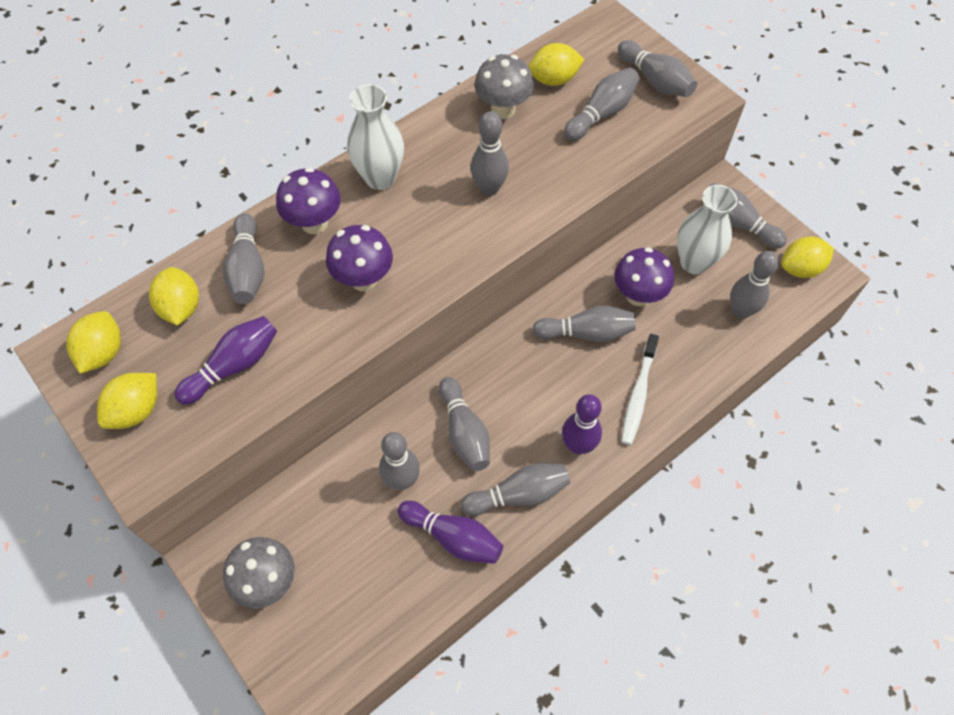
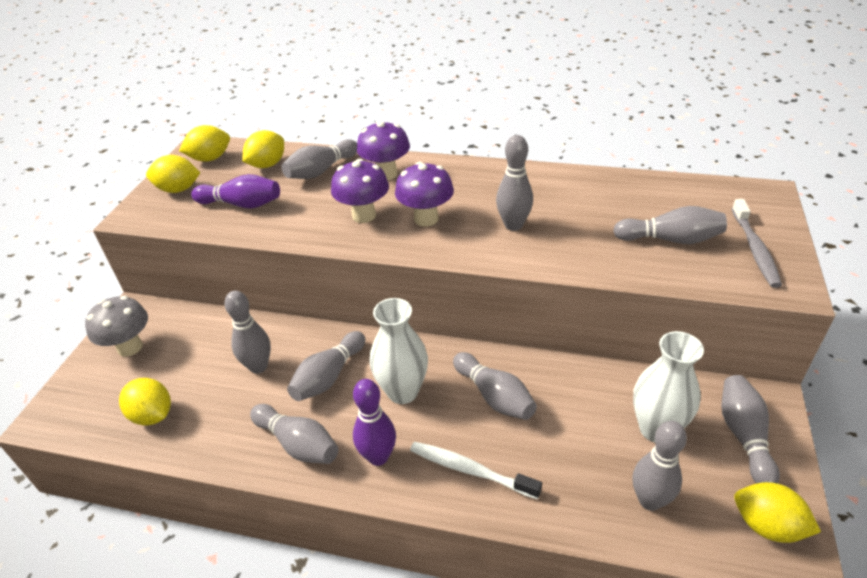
camera: 55 degrees right, 20 degrees down
white vase [347,84,404,190] -> white vase moved to [370,298,428,404]
purple bowling pin [398,501,503,564] -> none
grey mushroom [475,54,534,119] -> none
yellow lemon [528,43,585,86] -> yellow lemon moved to [119,378,171,426]
purple mushroom [614,247,674,306] -> purple mushroom moved to [395,162,454,226]
grey bowling pin [618,40,697,97] -> grey toothbrush [732,199,782,288]
white toothbrush [621,334,659,445] -> white toothbrush turned 45 degrees clockwise [410,442,542,499]

